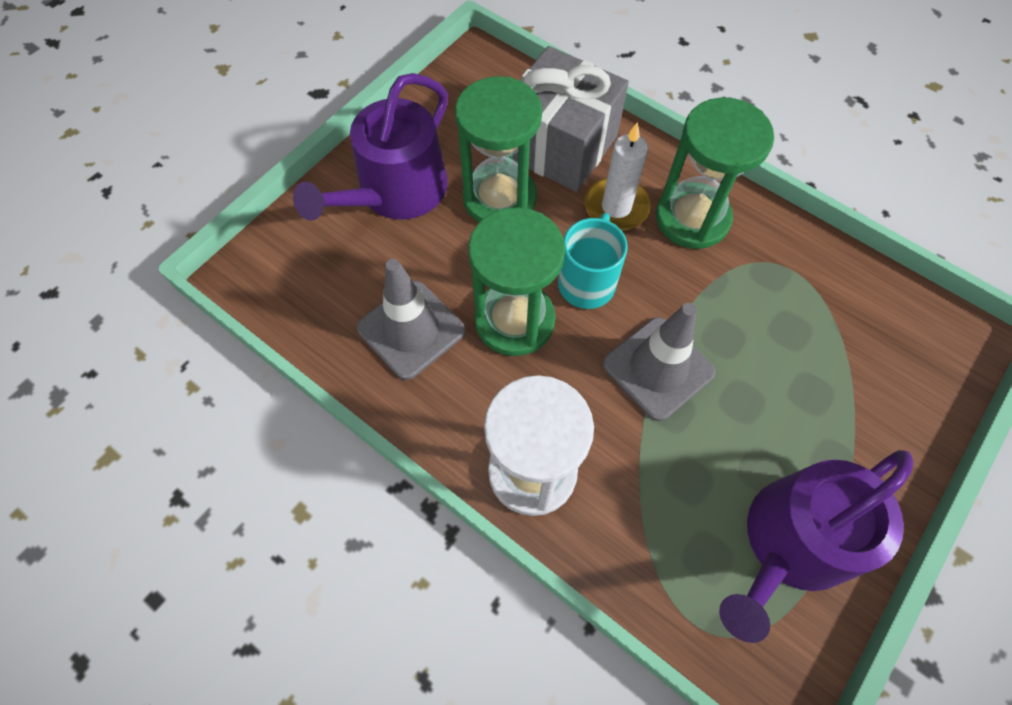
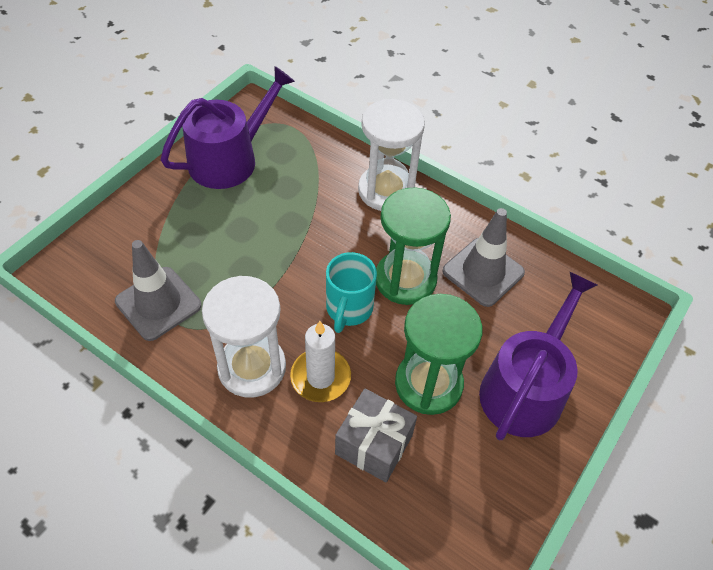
camera: 175 degrees right, 10 degrees down
grey gift [513,46,629,192] -> grey gift [335,388,417,482], size x0.66
grey traffic cone [603,303,715,421] -> grey traffic cone moved to [115,240,202,341]
green hourglass [656,97,774,249] -> white hourglass [202,276,286,398]

